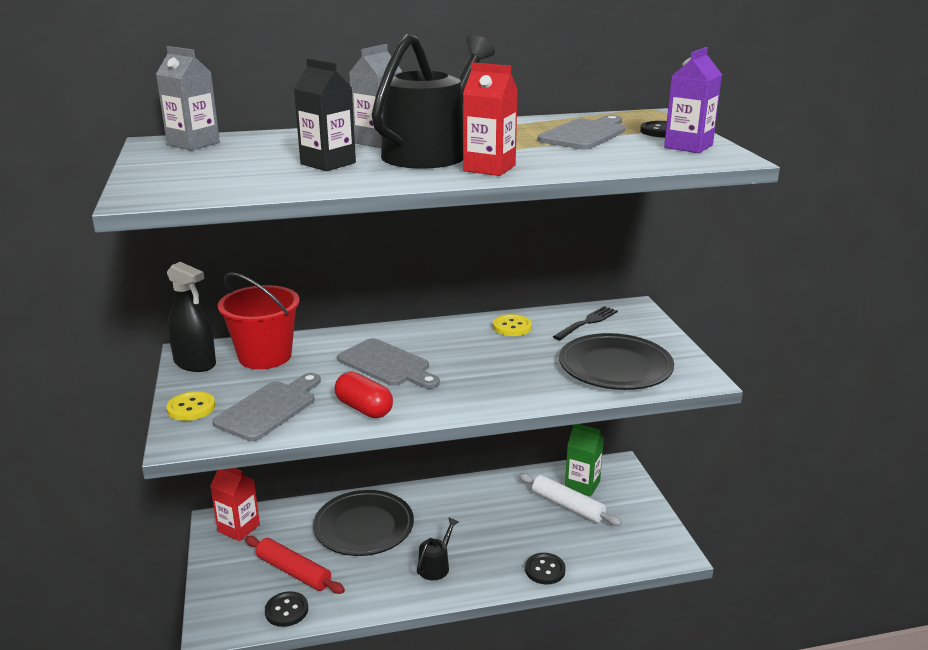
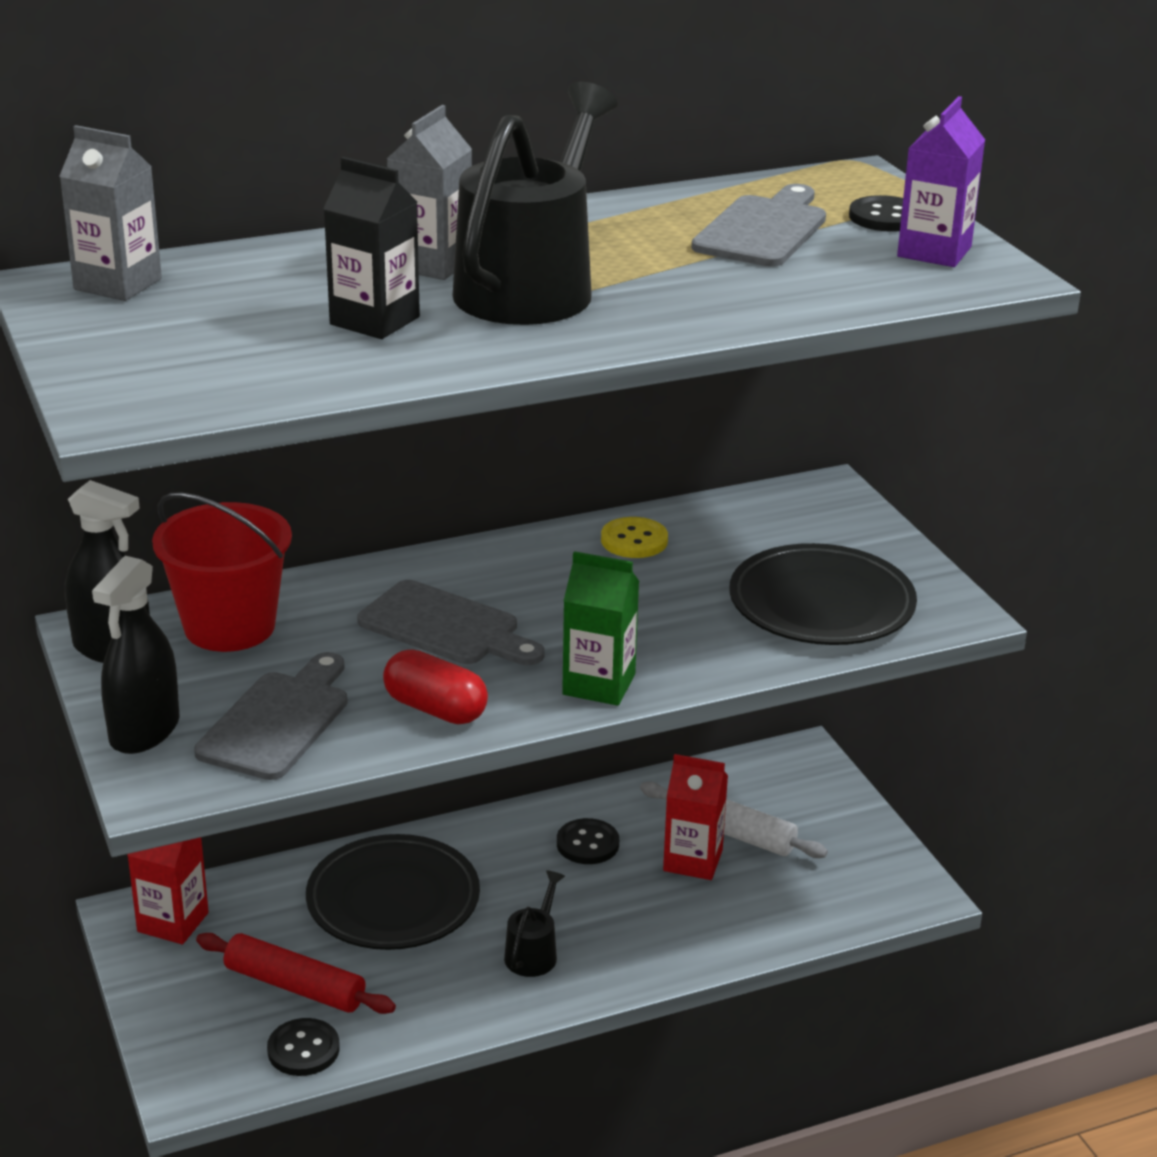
camera: 10 degrees left, 5 degrees up
yellow button [167,391,215,421] -> black spray bottle [92,556,180,754]
red carton [463,62,518,176] -> red carton moved to [663,754,728,880]
black button [525,553,566,585] -> black button moved to [557,818,619,864]
black fork [553,306,618,340] -> none
green carton [565,424,604,497] -> green carton moved to [562,551,639,706]

